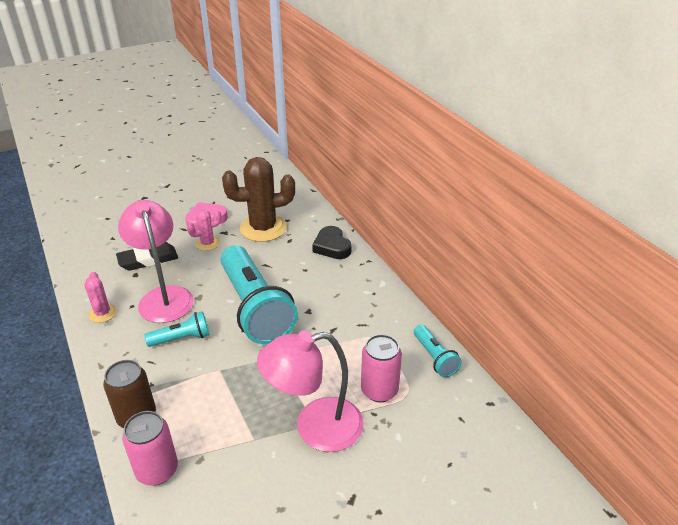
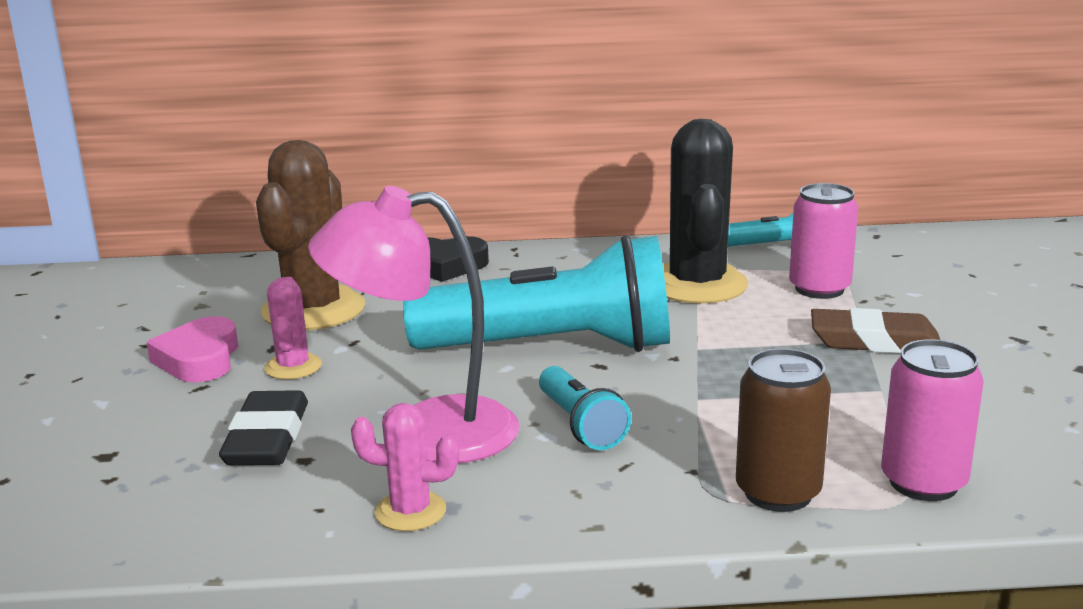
camera: 65 degrees left, 15 degrees down
turquoise flashlight [144,311,209,347] -> turquoise flashlight turned 150 degrees clockwise [539,366,631,450]
pink lamp [257,330,364,452] -> brown eraser [811,308,940,353]
none -> black cactus [663,119,748,304]

